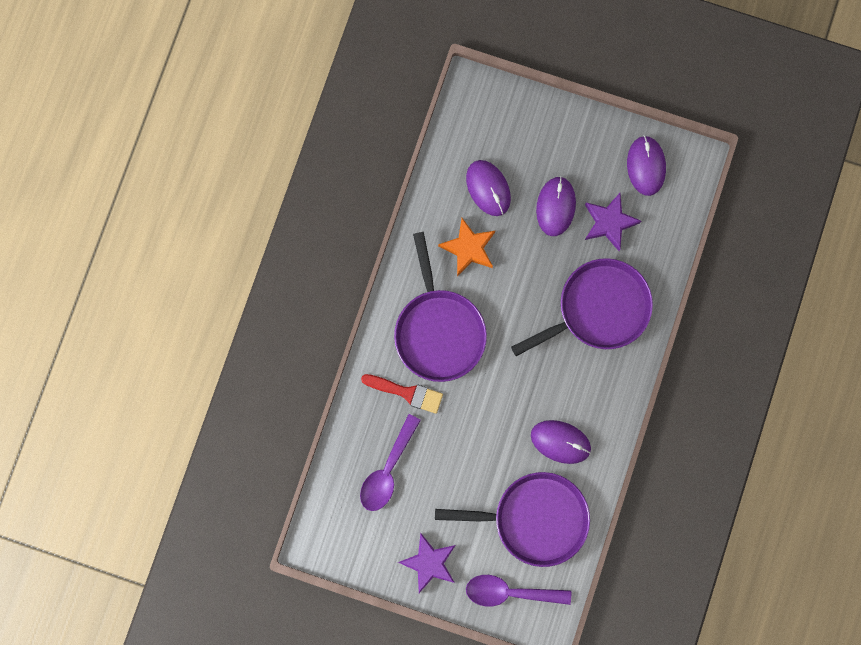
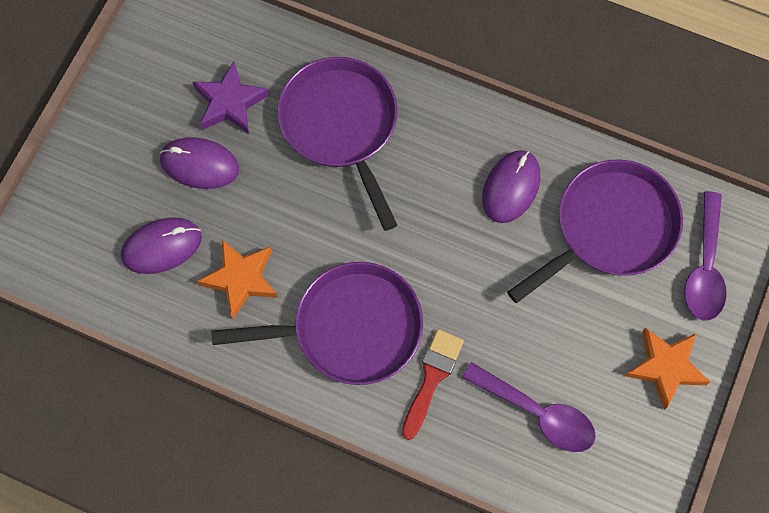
camera: 85 degrees left, 10 degrees down
purple star [398,533,455,593] -> orange star [625,328,710,410]
purple pan [435,472,590,567] -> purple pan turned 45 degrees clockwise [507,159,683,303]
purple mouse [627,135,666,196] -> none

